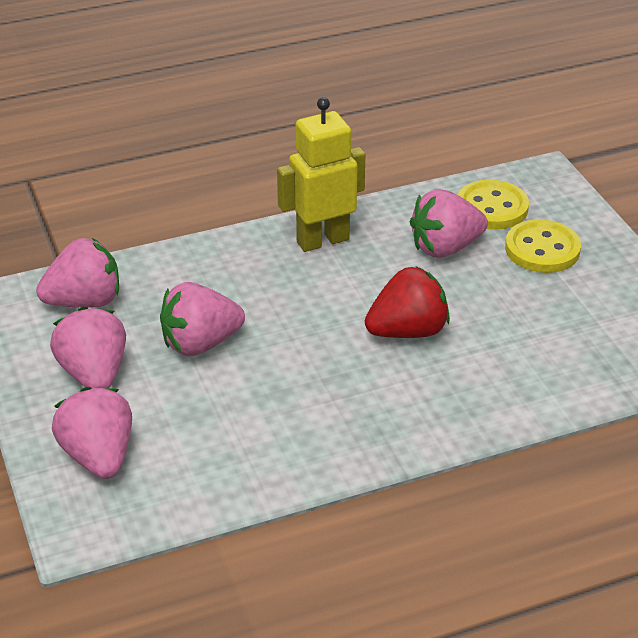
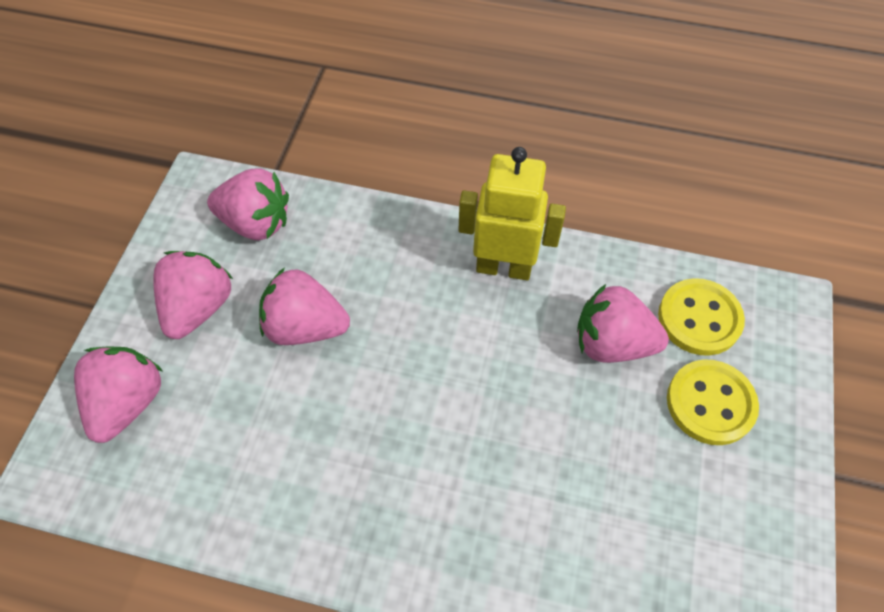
camera: 35 degrees right, 20 degrees up
red strawberry [365,266,450,338] -> none

